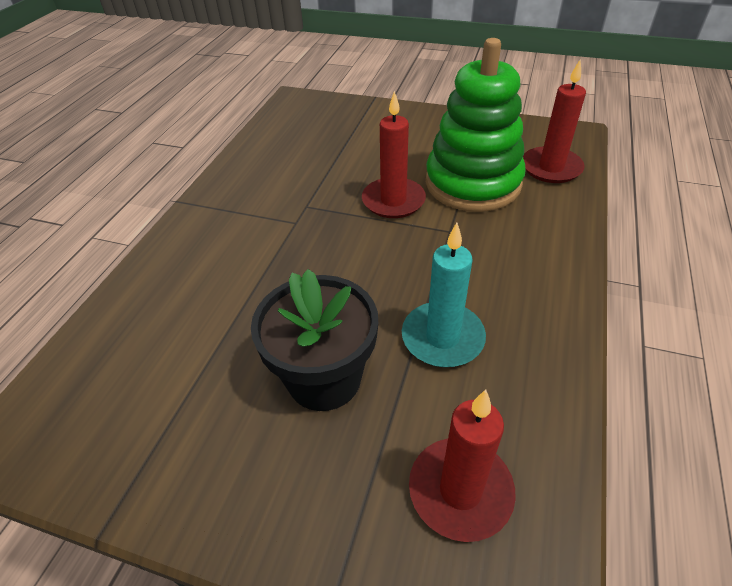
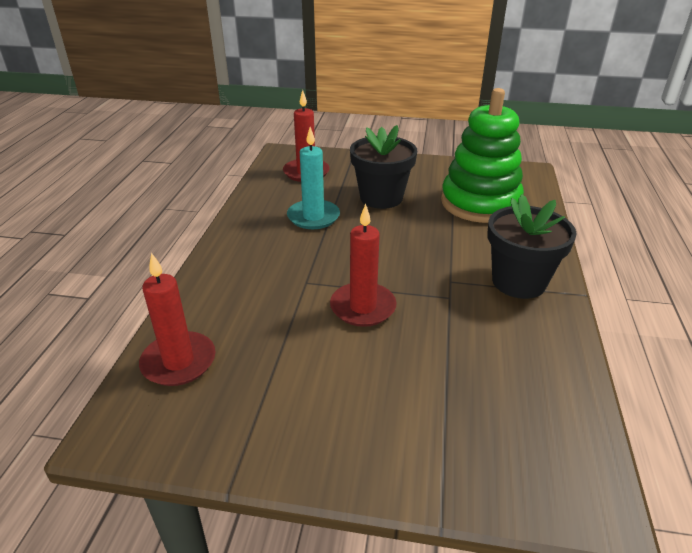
camera: 170 degrees right, 10 degrees down
green stacking toy [426,38,526,212] -> green stacking toy moved to [441,88,524,223]
none -> black flower pot [487,194,577,299]

